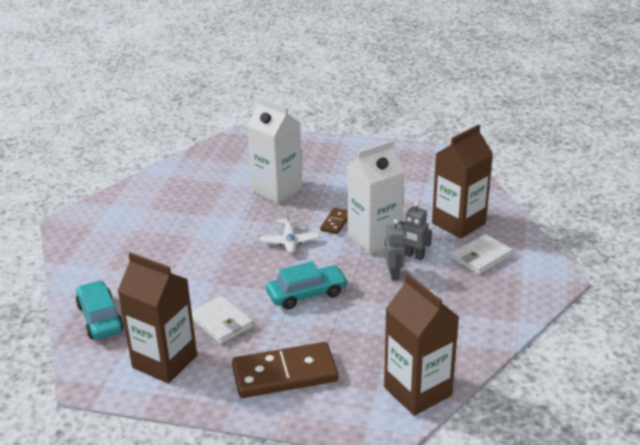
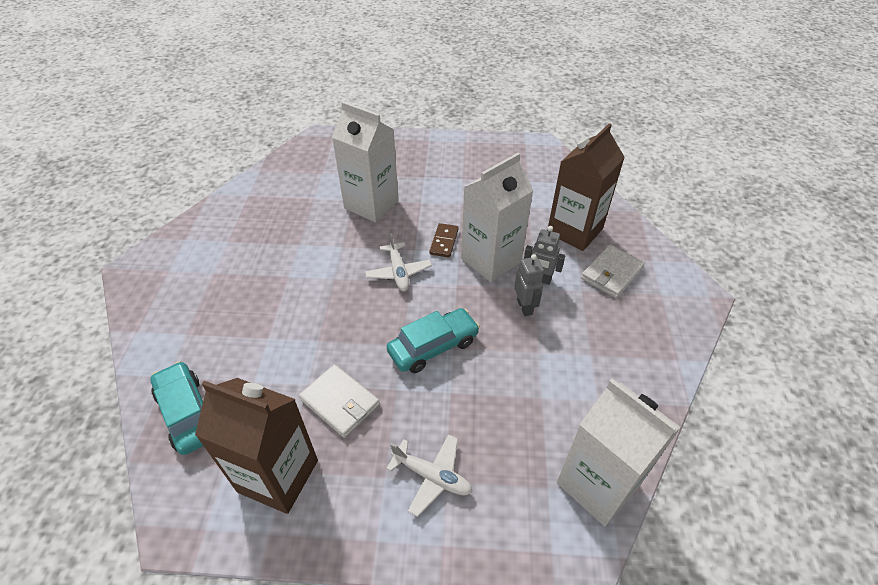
camera: 10 degrees left, 15 degrees up
brown domino [232,342,338,398] -> white plane [386,434,472,517]
brown carton [384,274,459,416] -> white carton [557,379,681,526]

